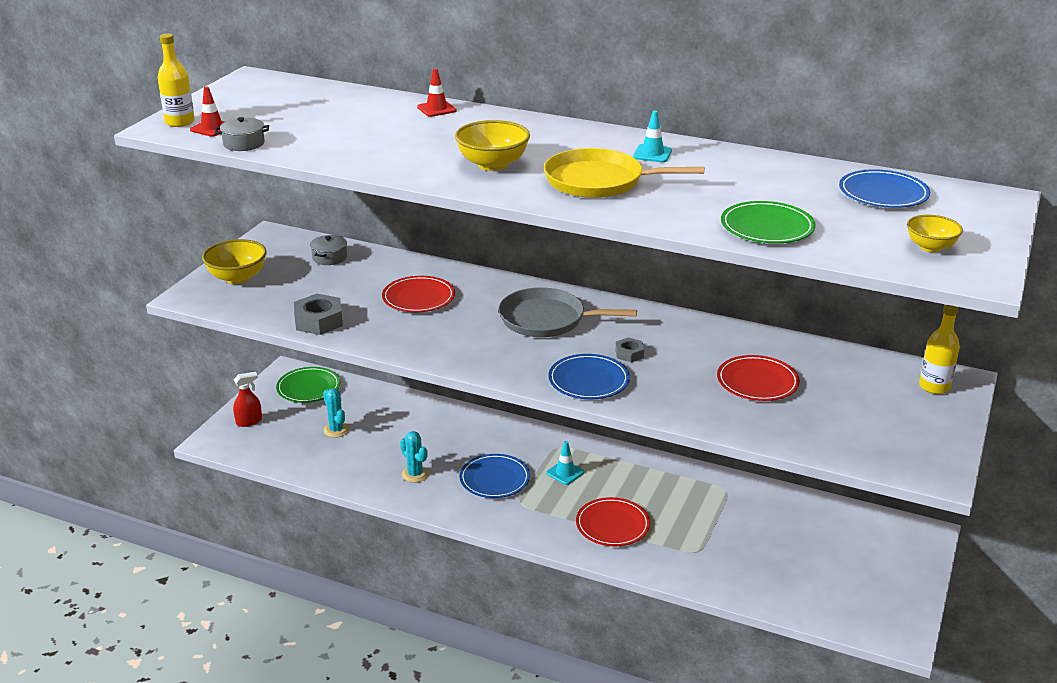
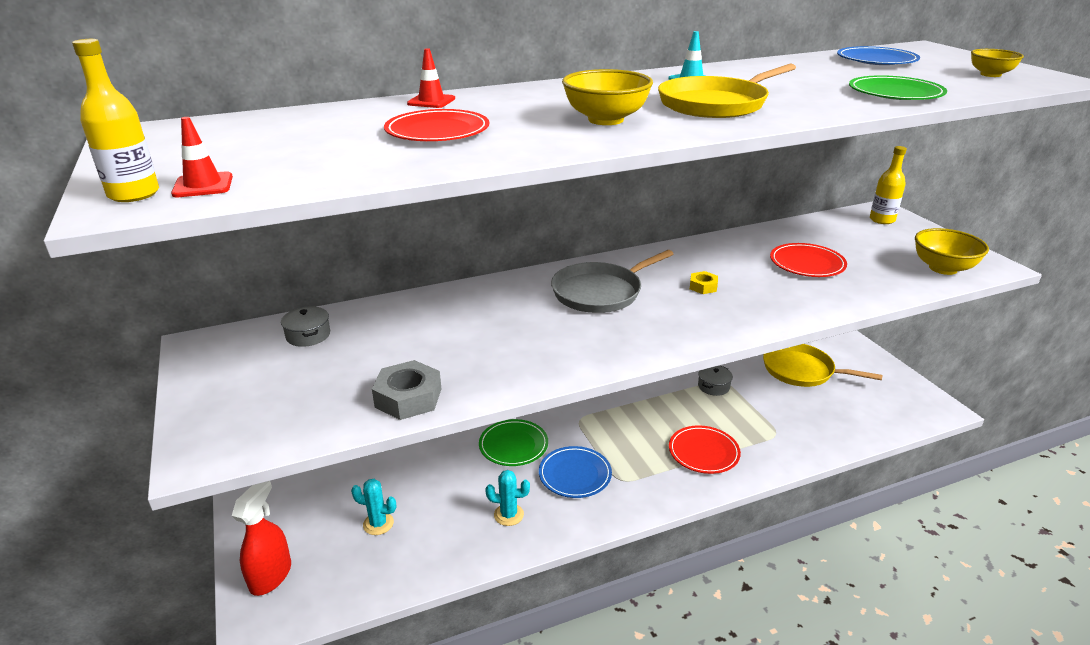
camera: 45 degrees left, 0 degrees up
yellow bowl [202,239,267,284] -> yellow bowl moved to [915,228,989,275]
grey pot [215,117,269,151] -> grey pot moved to [698,366,733,396]
red spray bottle [233,372,262,427] -> red spray bottle [232,481,291,596], size x1.53
green plate [276,367,340,403] -> green plate moved to [479,419,548,466]
red plate [382,276,455,312] -> red plate moved to [384,109,489,141]
turquoise traffic cone [546,441,584,485] -> none
blue plate [548,354,630,399] -> none
grey nut [615,337,644,362] -> yellow nut [690,271,718,294]
none -> yellow pan [763,344,883,387]

